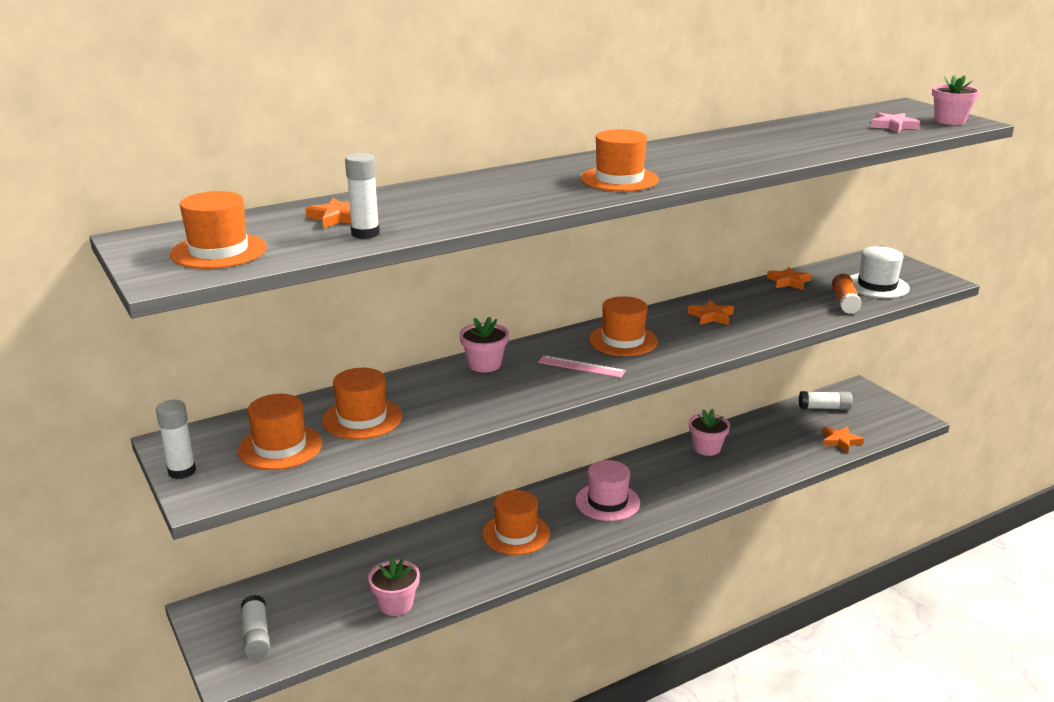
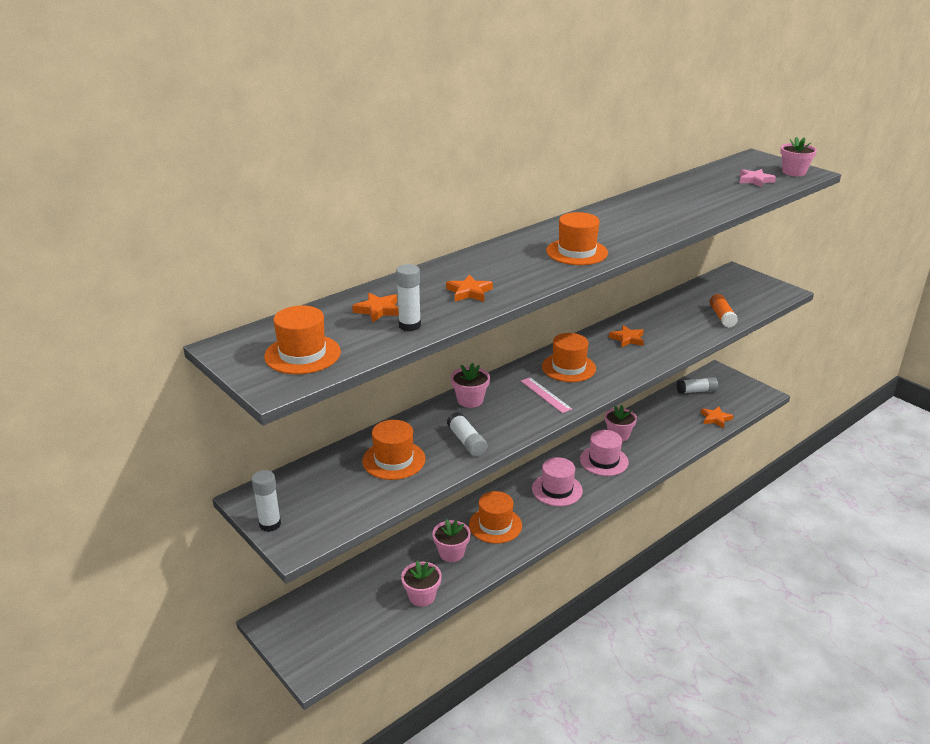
camera: 10 degrees left, 5 degrees up
orange hat [238,394,322,470] -> none
white glue stick [241,595,270,659] -> white glue stick moved to [447,412,487,457]
pink ruler [538,355,626,378] -> pink ruler turned 45 degrees clockwise [521,377,572,413]
orange star [767,267,811,290] -> orange star moved to [446,274,493,302]
white hat [850,246,910,298] -> none
none -> pink flower pot [432,519,471,562]
none -> pink hat [580,430,629,476]

